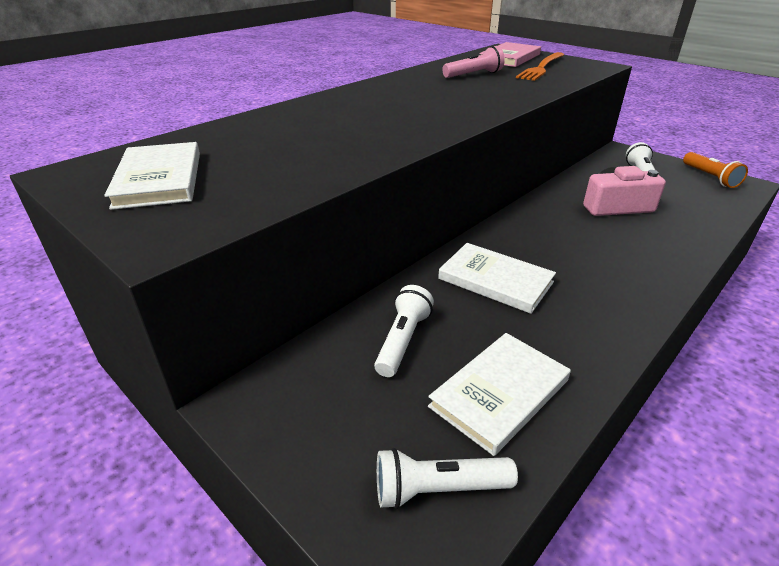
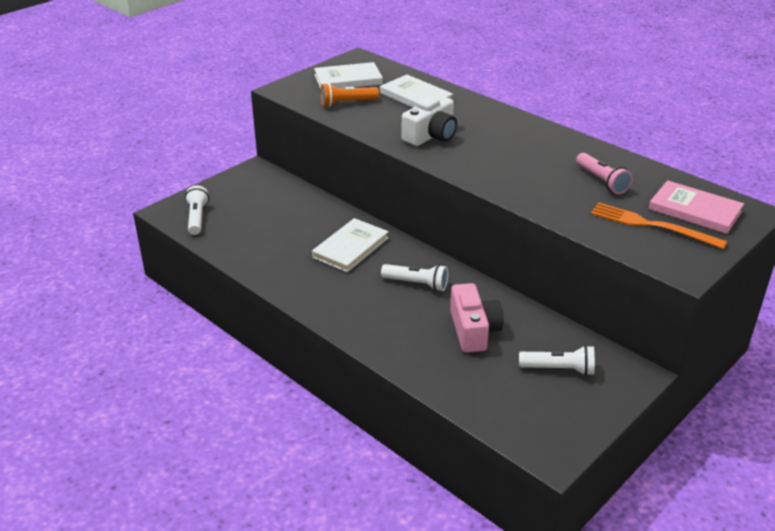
camera: 90 degrees right, 0 degrees up
white flashlight [374,285,434,377] -> white flashlight moved to [381,264,448,291]
white book [428,333,571,456] -> white book moved to [380,75,453,108]
orange flashlight [683,152,748,188] -> orange flashlight moved to [320,83,379,107]
none -> white camera [401,95,457,146]

